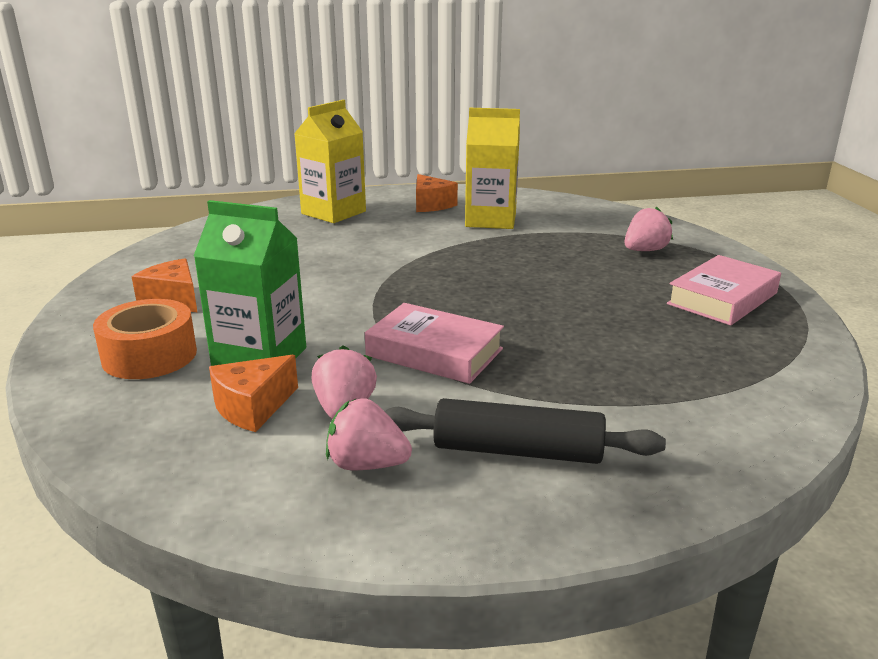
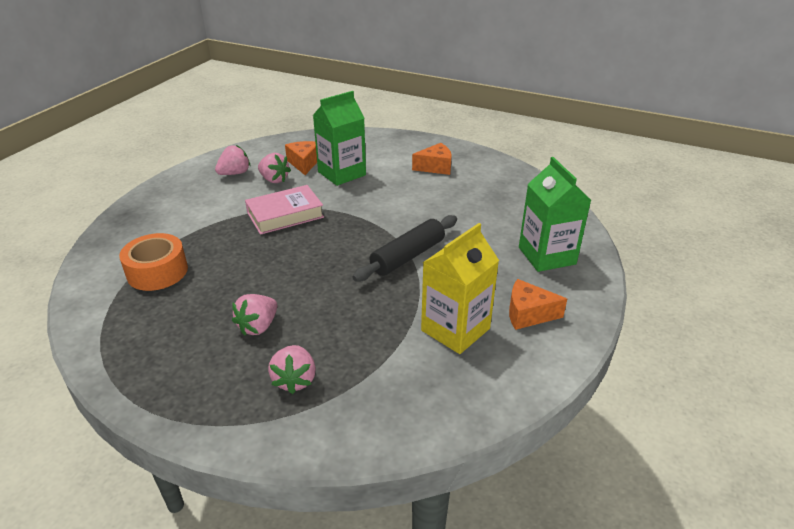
camera: 125 degrees right, 10 degrees up
orange tape [93,299,197,379] -> orange tape moved to [119,233,188,291]
yellow carton [294,100,366,223] -> green carton [519,157,591,272]
black rolling pin [384,398,666,464] -> black rolling pin moved to [353,215,457,281]
pink book [667,255,781,325] -> none
none -> pink strawberry [232,294,277,336]

